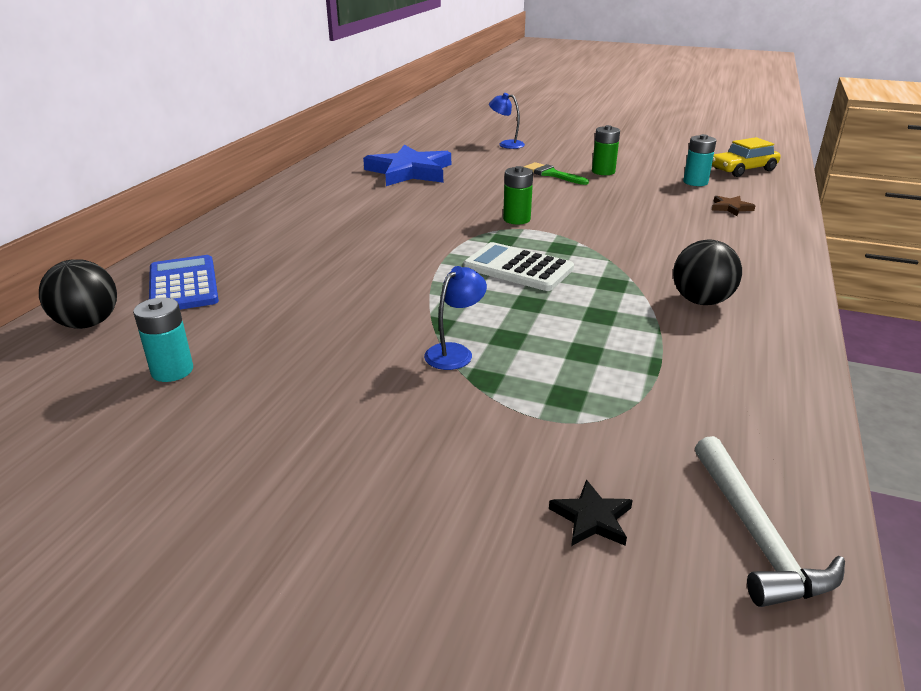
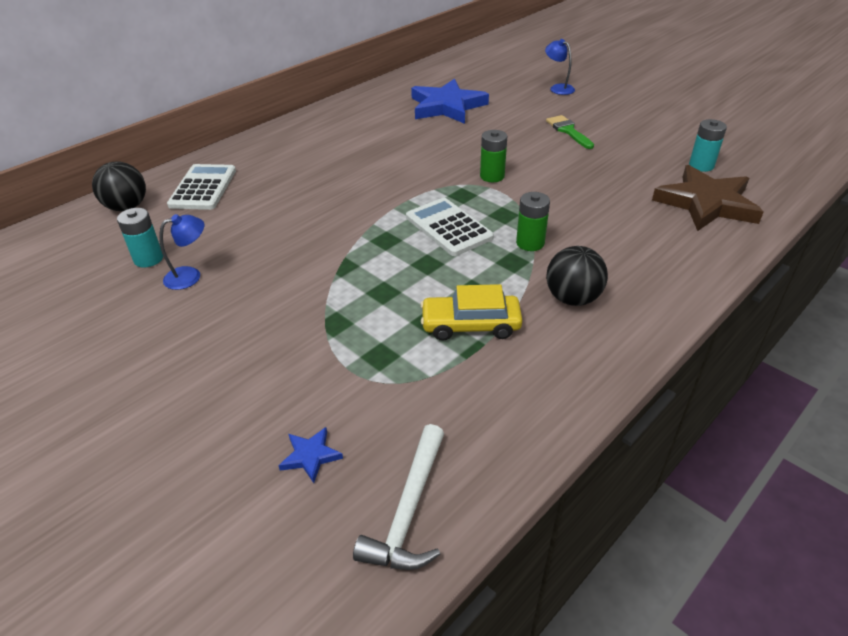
camera: 25 degrees right, 10 degrees up
blue calculator [149,255,219,310] -> white calculator [167,164,236,210]
blue lamp [424,266,487,370] -> blue lamp moved to [159,214,204,290]
black star [549,480,633,546] -> blue star [278,427,343,483]
green battery [592,125,620,175] -> green battery moved to [516,192,550,251]
yellow car [712,137,781,177] -> yellow car moved to [420,284,523,341]
brown star [712,196,756,216] -> brown star [652,165,763,231], size x2.42

